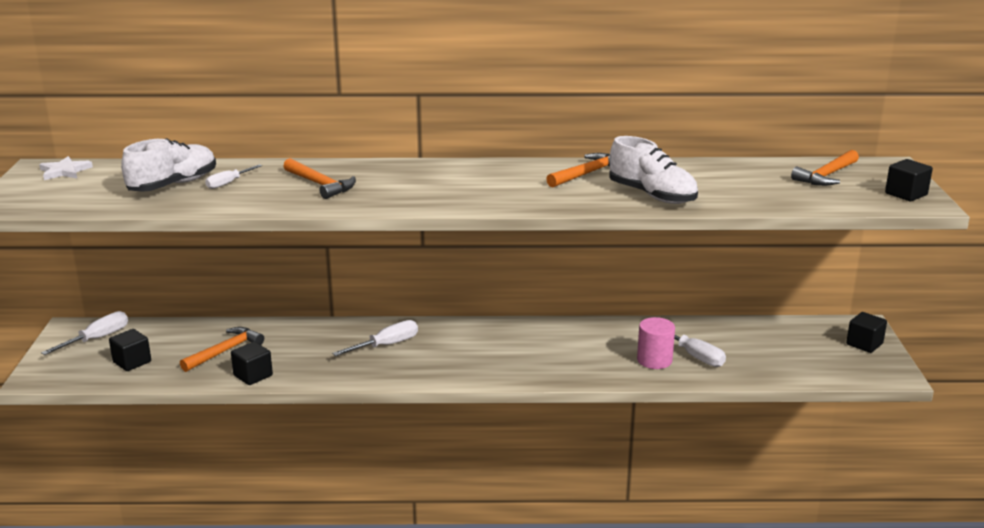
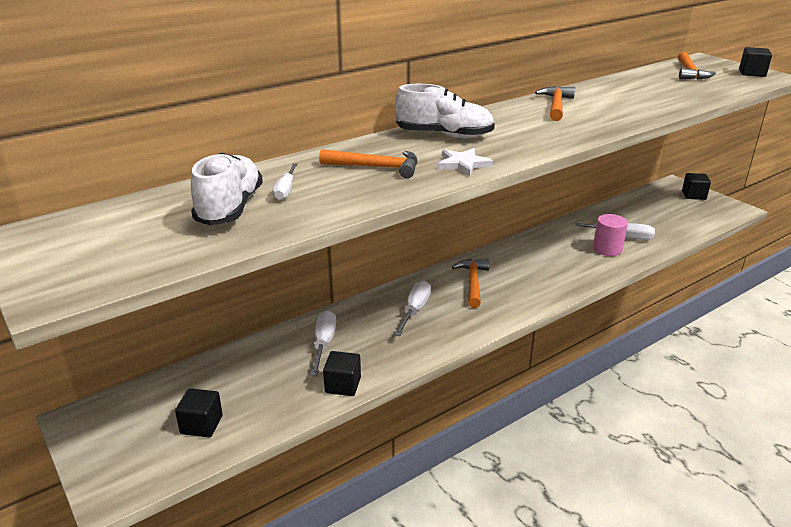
camera: 35 degrees left, 5 degrees up
white star [39,156,93,180] -> white star moved to [438,148,493,176]
white screwdriver [41,311,128,355] -> white screwdriver moved to [311,310,336,376]
orange hammer [180,327,264,372] -> orange hammer moved to [452,259,489,308]
white shoe [609,136,698,204] -> white shoe moved to [395,84,495,138]

